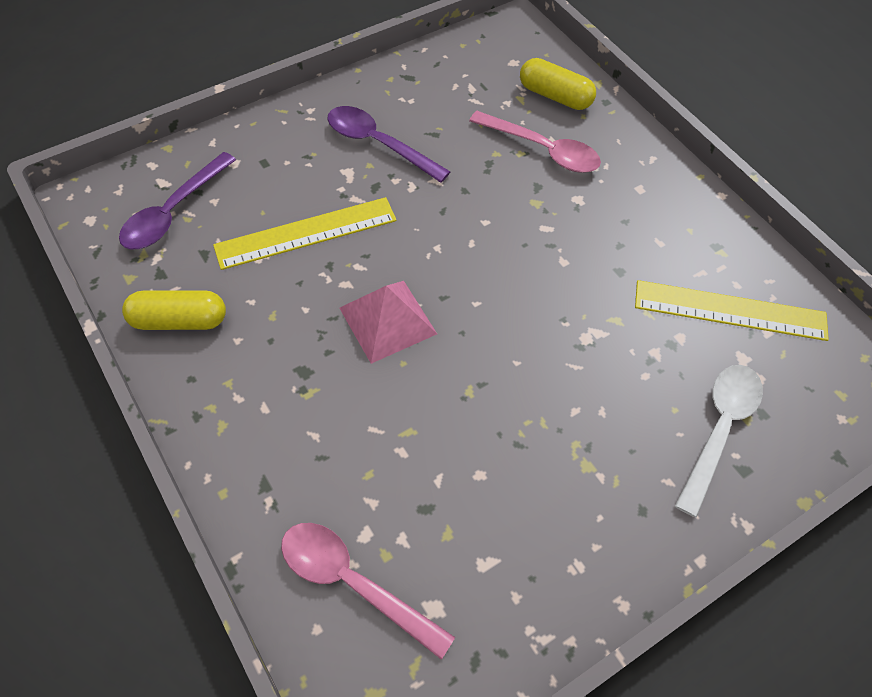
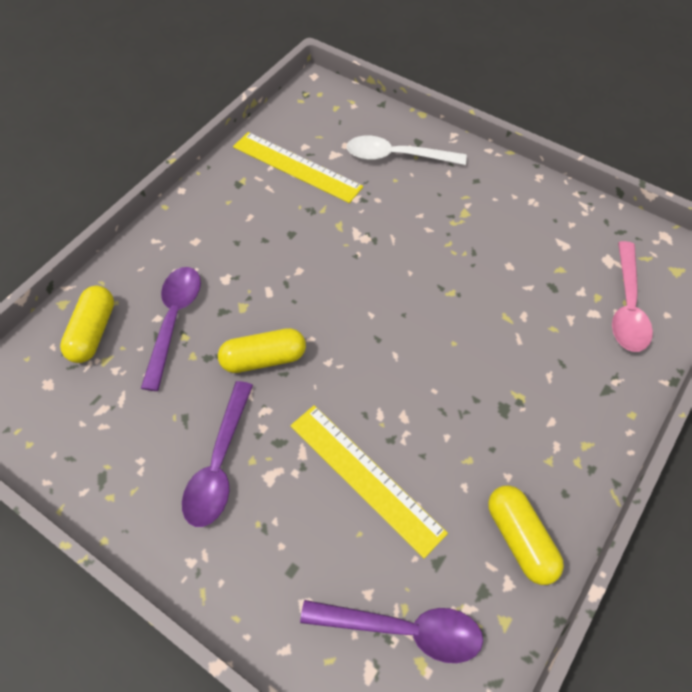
camera: 110 degrees left, 0 degrees up
pink pyramid [339,281,437,364] -> none
pink spoon [469,111,601,173] -> purple spoon [141,267,201,391]
yellow ruler [635,280,829,341] -> yellow ruler turned 45 degrees counterclockwise [233,132,363,203]
none -> yellow capsule [218,328,306,373]

